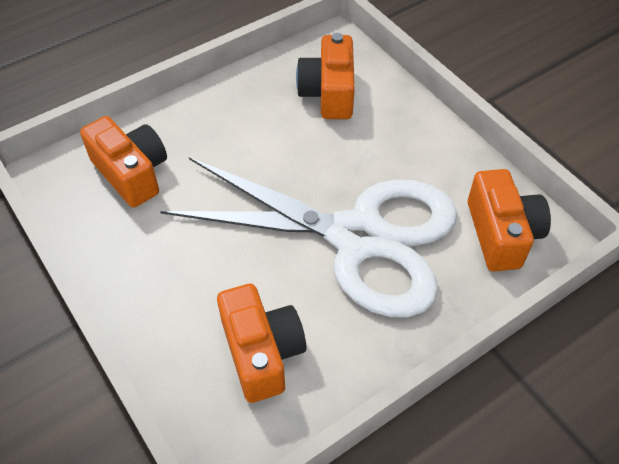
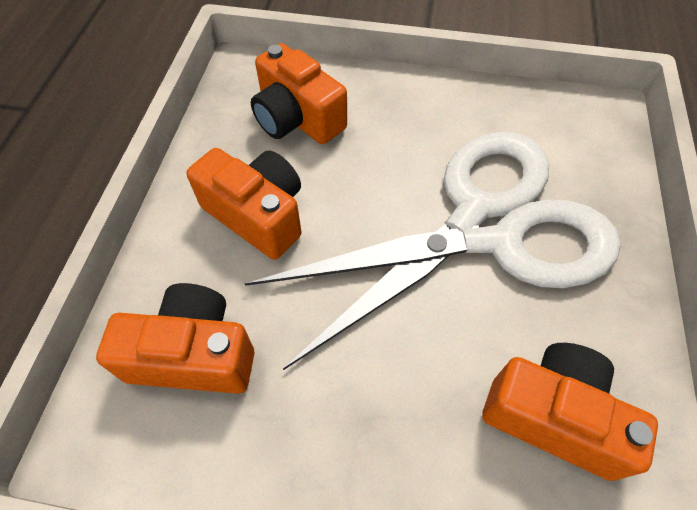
camera: 45 degrees left, 5 degrees up
orange camera [468,169,551,271] -> orange camera moved to [186,148,301,260]

